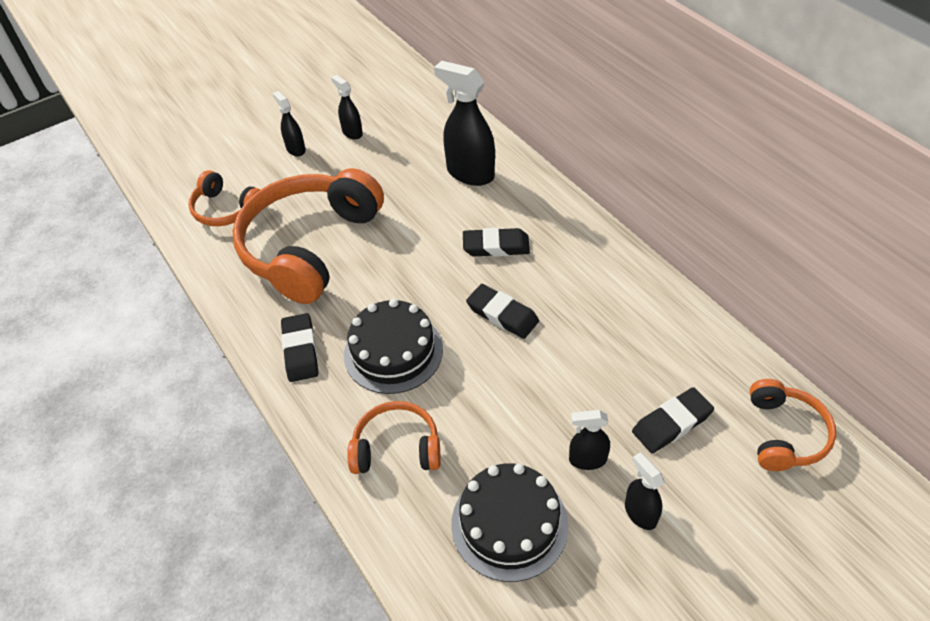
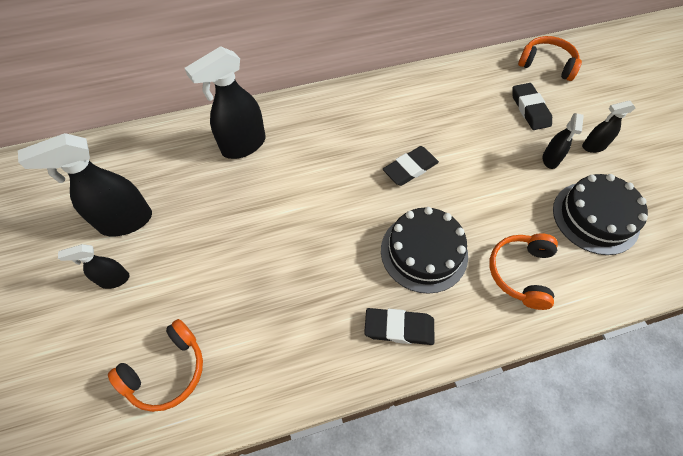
camera: 75 degrees left, 10 degrees up
orange headphones [232,168,384,304] -> none
black spray bottle [331,75,363,140] -> black spray bottle [18,133,152,236], size x1.87
black eraser [463,228,530,257] -> none

